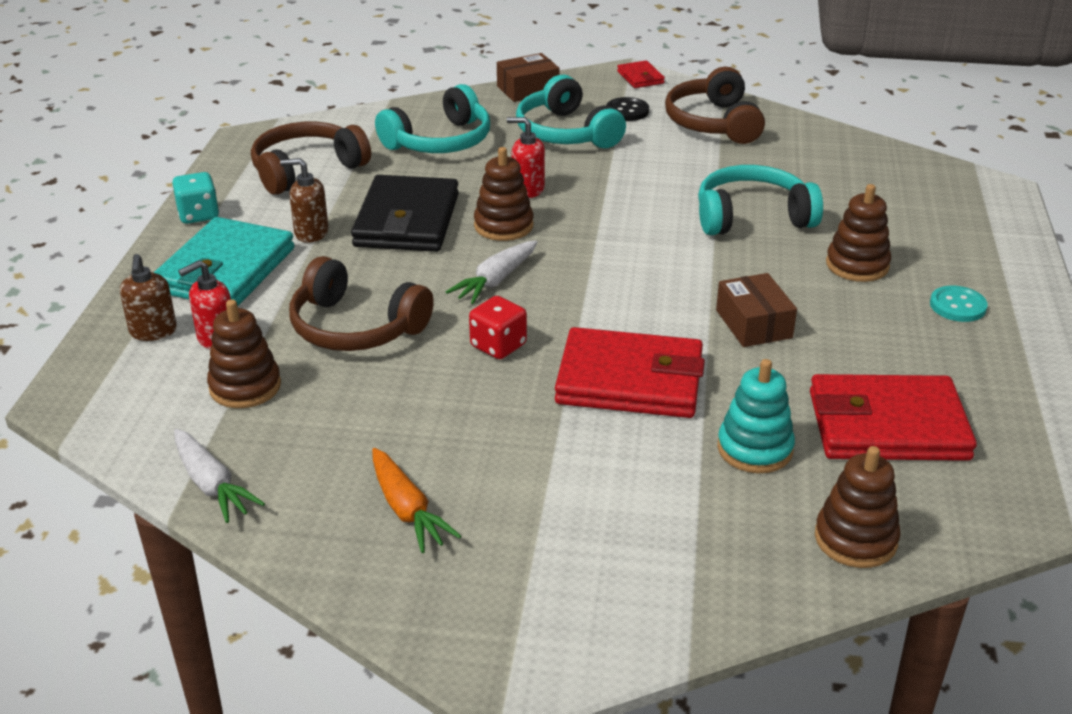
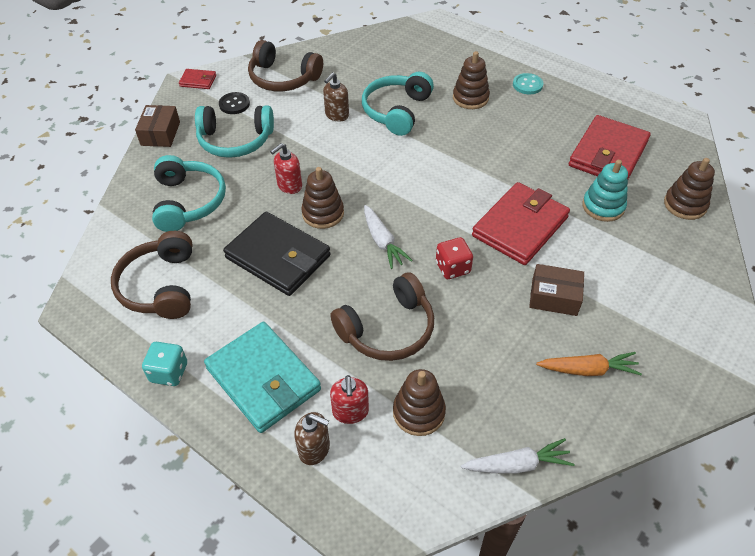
camera: 60 degrees left, 15 degrees up
brown soap dispenser [280,158,329,243] -> brown soap dispenser moved to [323,72,349,122]
brown box [716,273,797,347] -> brown box moved to [529,264,584,316]

